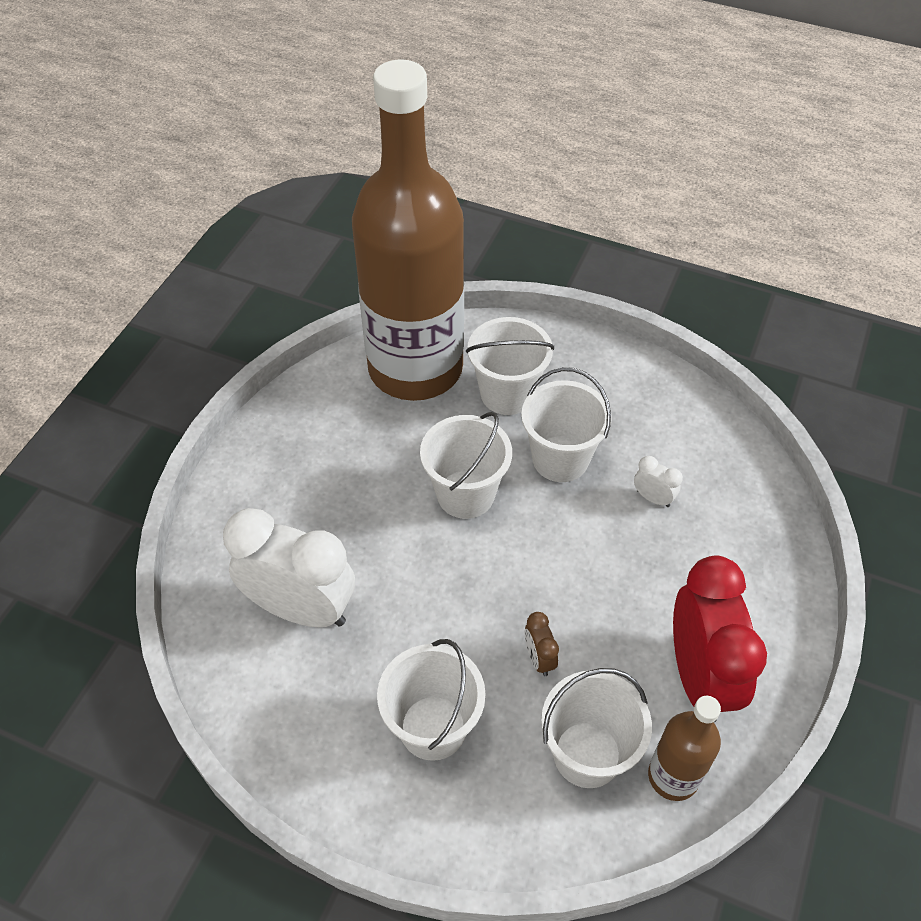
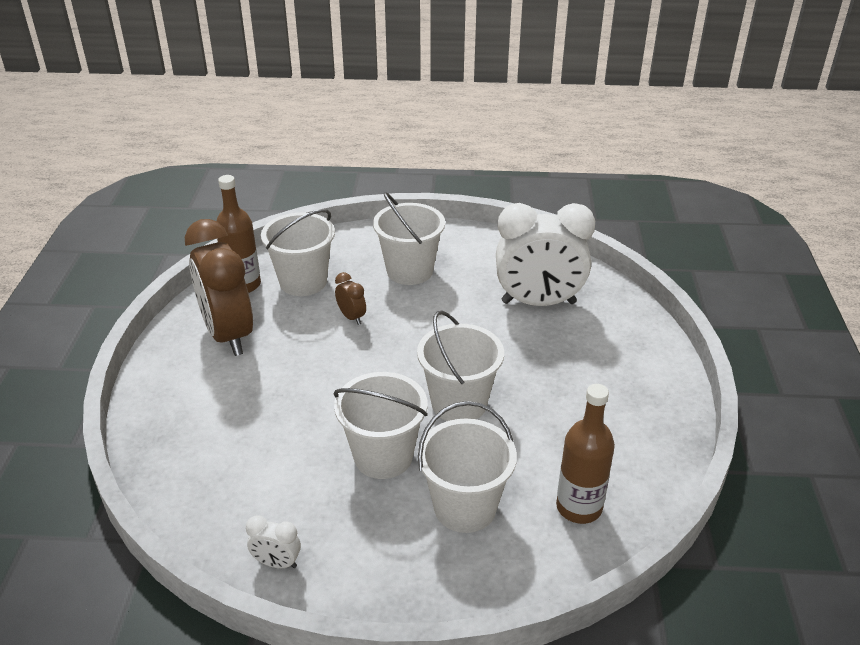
camera: 160 degrees right, 15 degrees down
brown bottle [352,59,464,401] -> brown bottle [556,384,615,524], size x0.41
white clock [634,456,683,507] -> white clock moved to [246,515,301,568]
red clock [673,556,767,722] -> brown clock [185,219,253,356]

